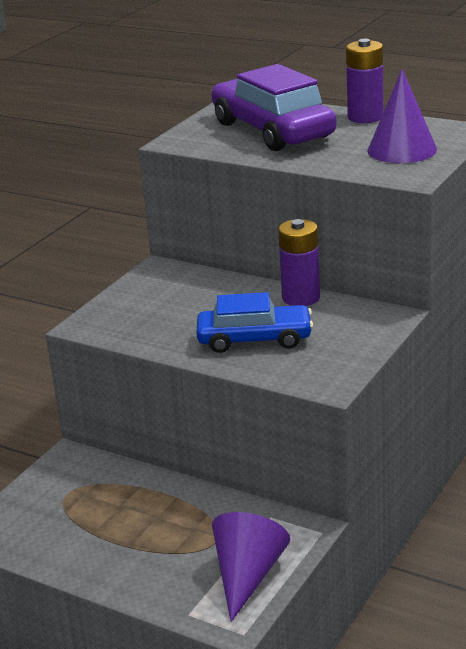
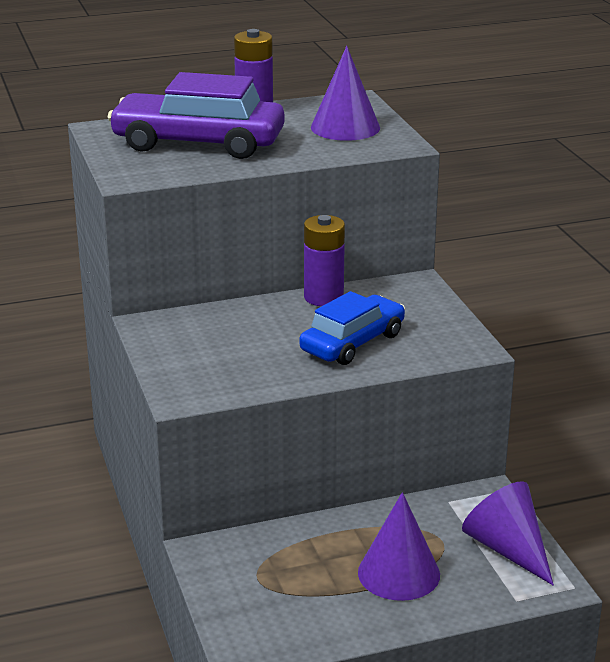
camera: 50 degrees left, 0 degrees up
none -> purple cone [358,492,440,601]

